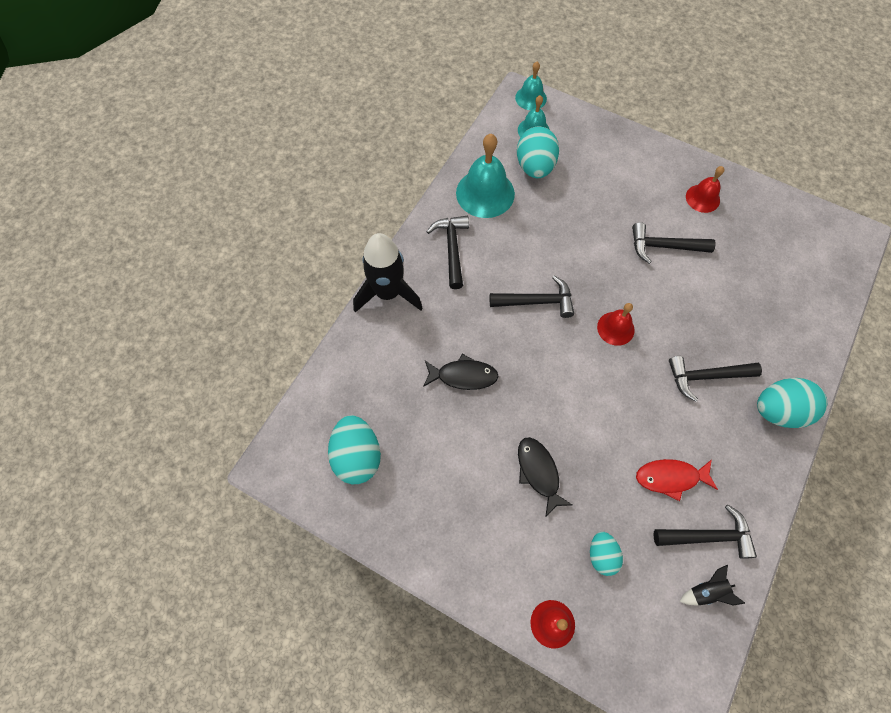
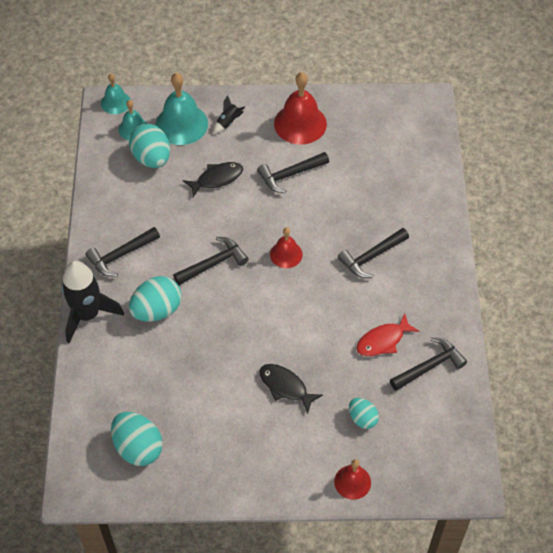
camera: 30 degrees left, 10 degrees down
black fish [423,354,499,390] -> black fish moved to [183,162,243,197]
black hammer [426,216,469,289] -> black hammer turned 90 degrees counterclockwise [85,227,160,276]
turquoise bell [456,134,515,218] -> turquoise bell moved to [156,73,208,145]
black rocket [679,565,745,606] -> black rocket moved to [213,95,245,134]
red bell [686,166,724,213] -> red bell [274,72,327,144], size x1.73
turquoise egg [757,378,827,428] -> turquoise egg moved to [129,276,182,322]

